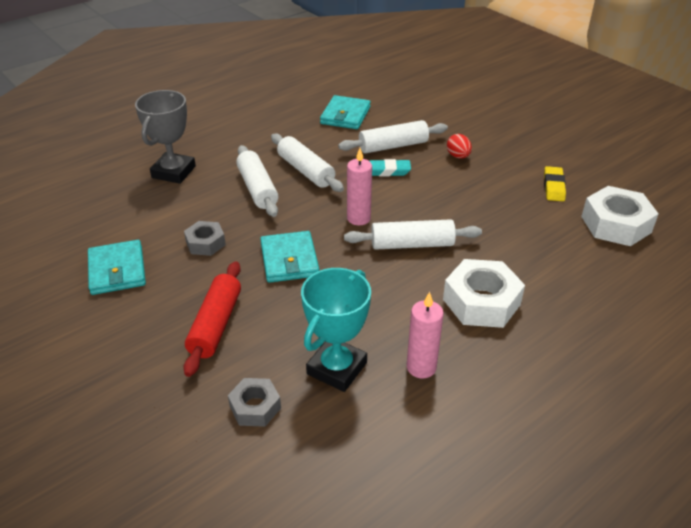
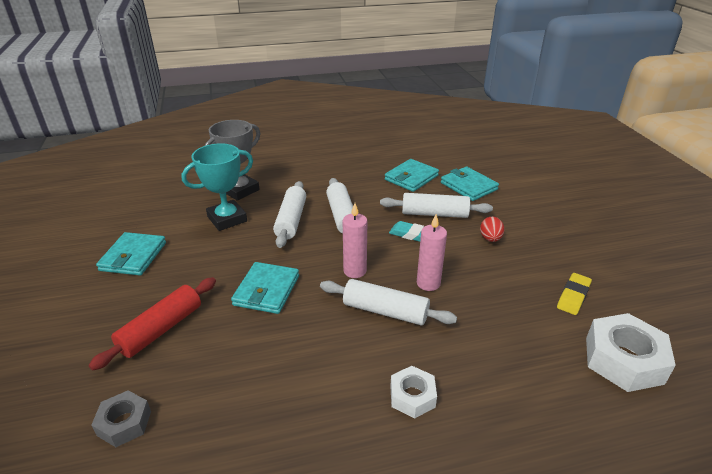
camera: 25 degrees right, 5 degrees down
grey nut [184,221,226,256] -> none
turquoise trophy [301,268,371,392] -> turquoise trophy moved to [182,143,253,231]
pink candle [407,292,444,378] -> pink candle moved to [417,214,447,291]
white nut [443,259,525,328] -> white nut [390,366,437,418], size x0.58
none -> turquoise wallet [441,166,499,201]

